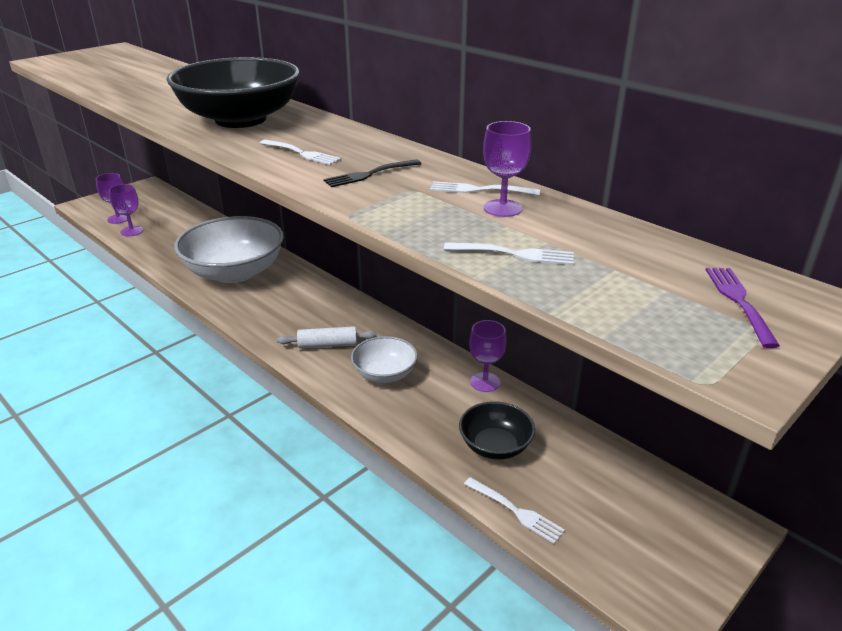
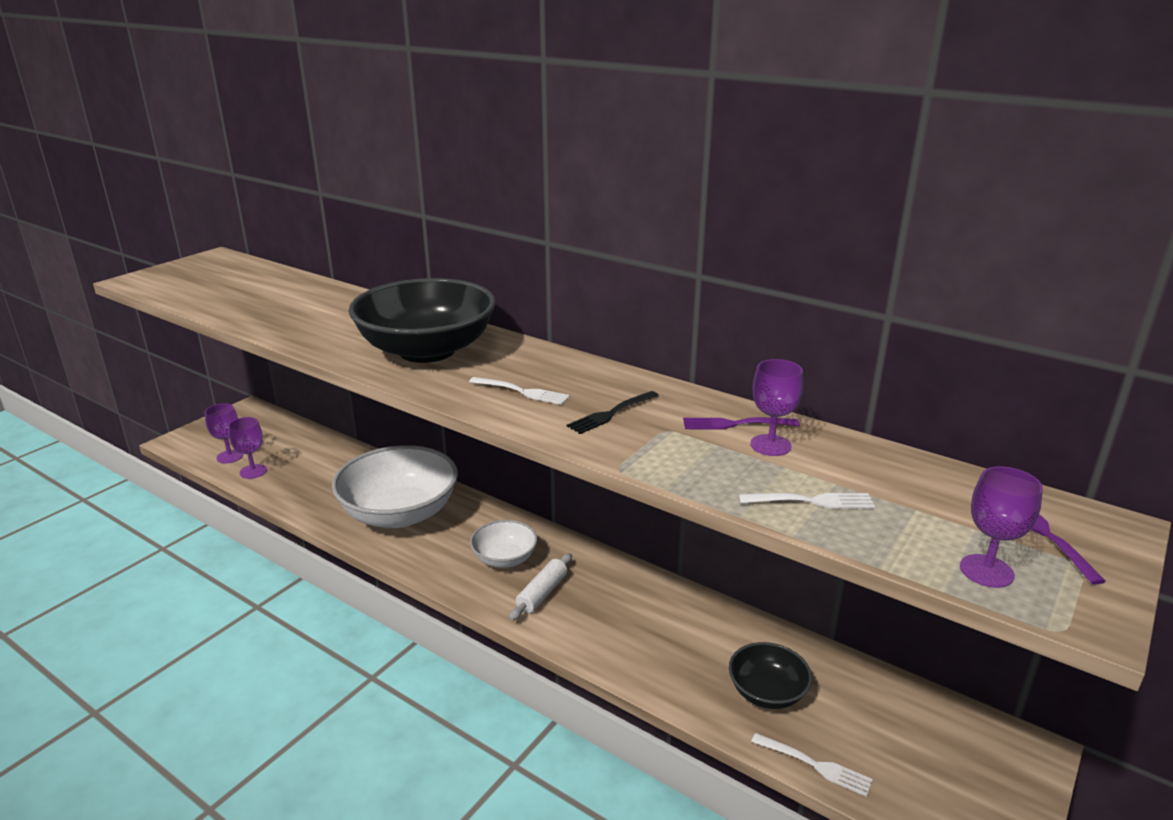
camera: 10 degrees left, 5 degrees down
white rolling pin [277,326,377,349] -> white rolling pin turned 45 degrees counterclockwise [509,553,572,621]
white bowl [351,336,418,383] -> white bowl moved to [470,520,537,568]
white fork [430,181,540,196] -> purple fork [683,417,799,430]
purple goblet [469,320,507,392] -> purple goblet moved to [960,467,1043,588]

